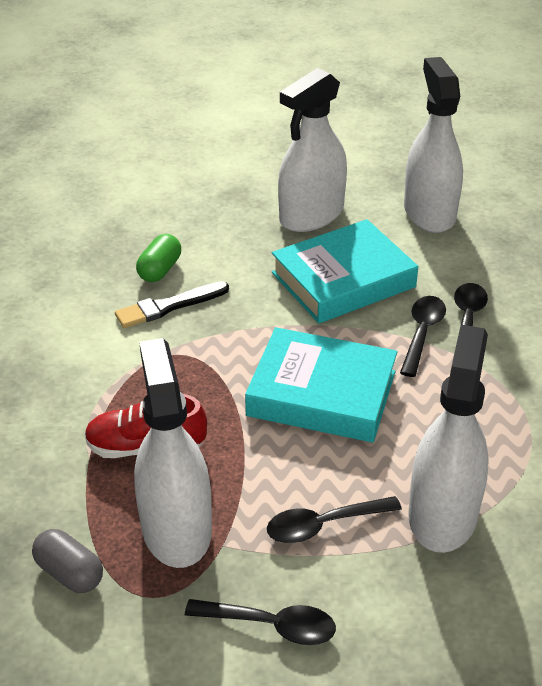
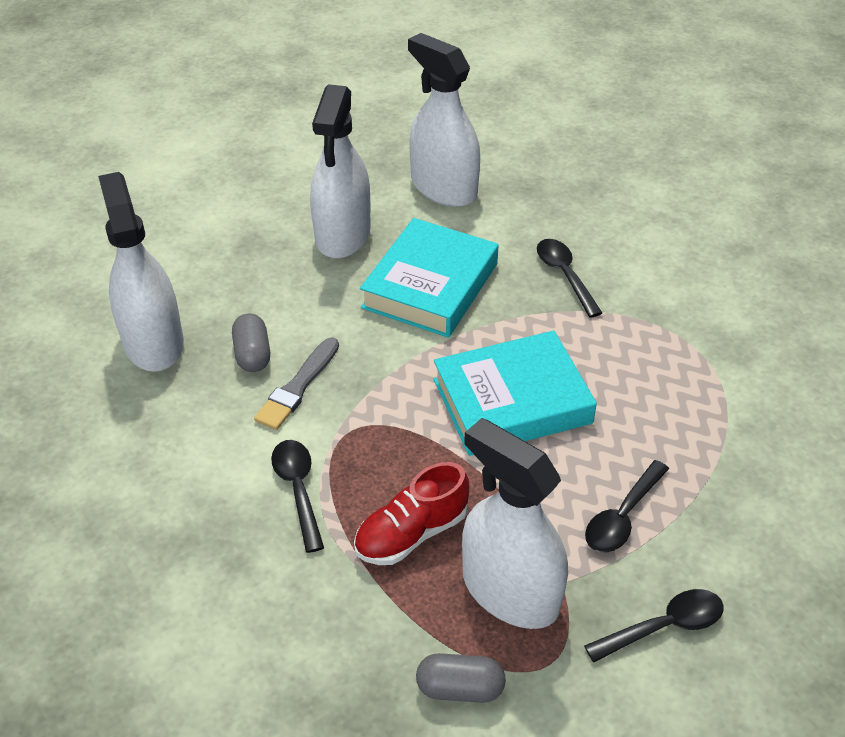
camera: 35 degrees left, 5 degrees up
black brush [115,281,229,328] -> grey brush [254,337,339,430]
green capsule [136,234,181,282] -> grey capsule [232,314,270,372]
black spoon [400,296,446,377] -> black spoon moved to [271,440,324,553]
white spray bottle [408,325,489,553] -> white spray bottle moved to [98,172,184,372]

